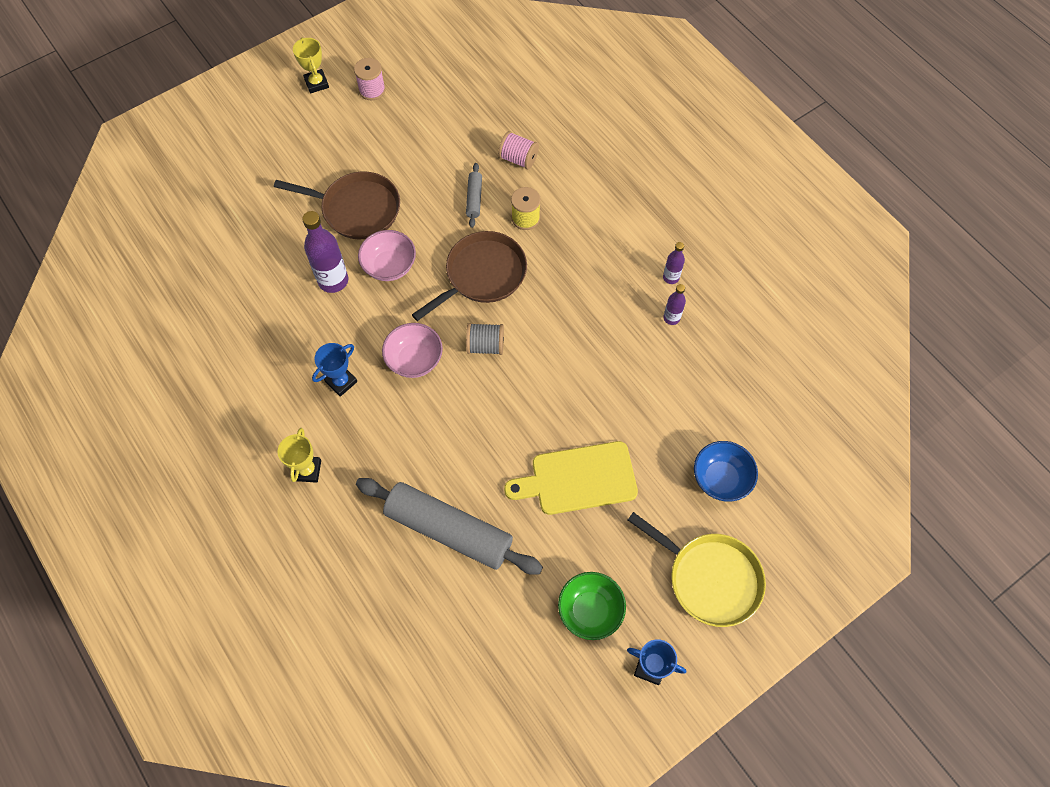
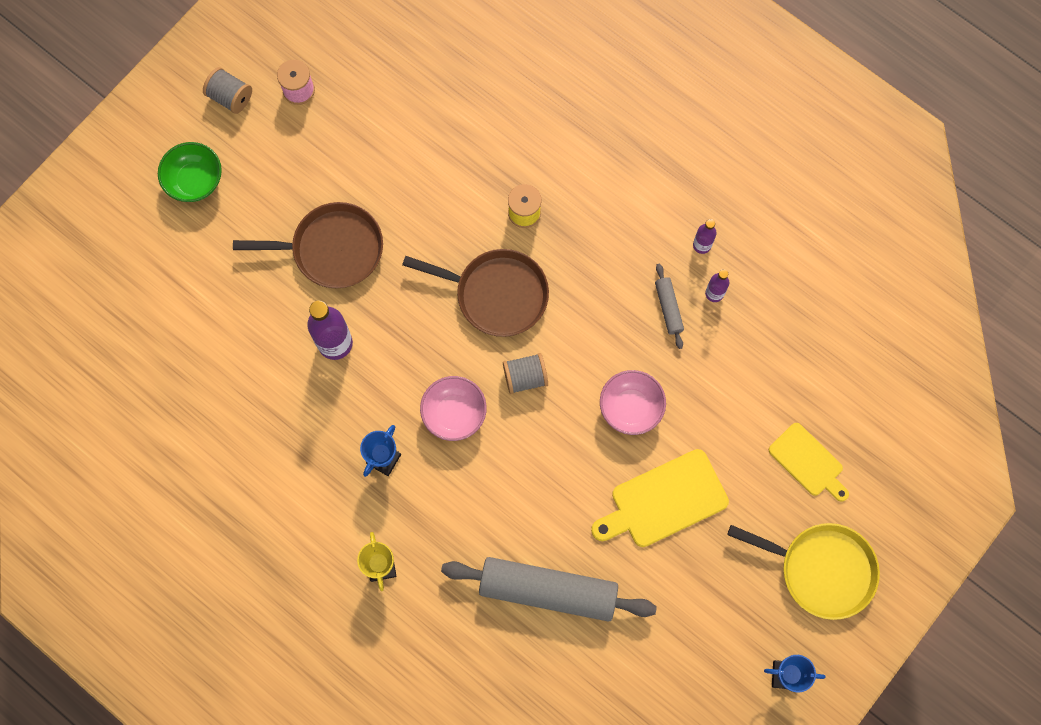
camera: 15 degrees left, 10 degrees up
yellow trophy [293,37,329,94] -> grey spool [203,67,252,114]
pink bowl [358,230,416,281] -> pink bowl moved to [600,370,666,435]
brown pan [412,231,527,321] -> brown pan turned 75 degrees clockwise [402,249,549,337]
grey rolling pin [466,163,482,228] -> grey rolling pin moved to [655,264,684,349]
pink spool [498,131,539,170] -> none
green bowl [558,572,626,640] -> green bowl moved to [158,142,222,202]
blue bowl [694,441,758,502] -> yellow cutting board [769,423,849,502]

